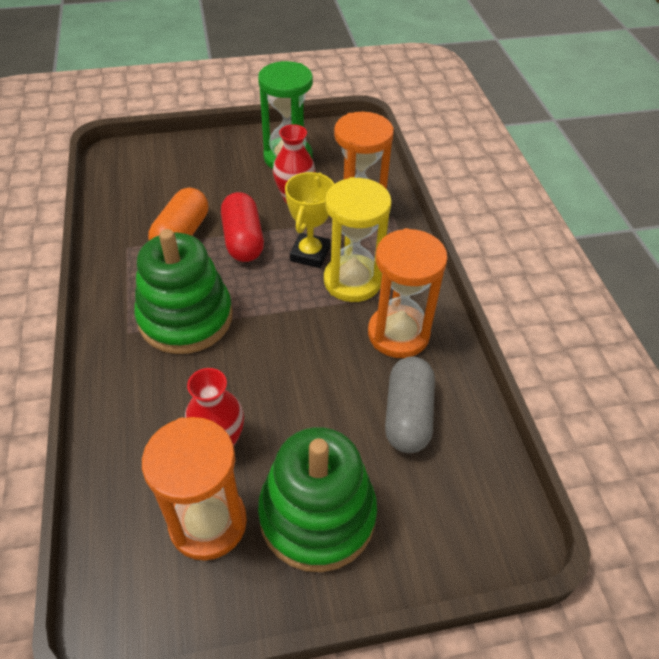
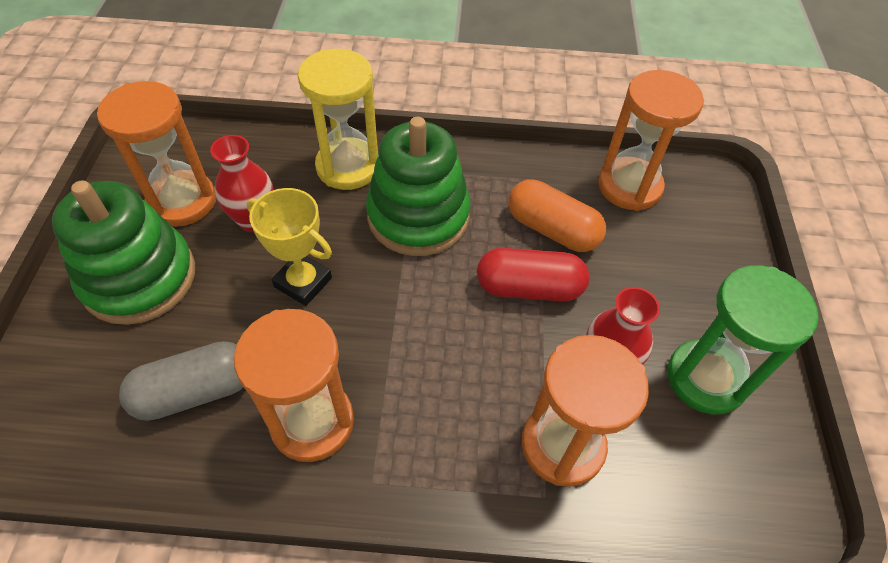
camera: 105 degrees right, 5 degrees up
yellow trophy [285,172,334,268] -> yellow trophy moved to [247,188,332,306]
yellow hourglass [324,177,392,302] -> yellow hourglass moved to [298,49,378,190]
grey capsule [385,357,435,453] -> grey capsule turned 45 degrees counterclockwise [119,341,243,421]
none -> orange hourglass [598,70,704,211]

